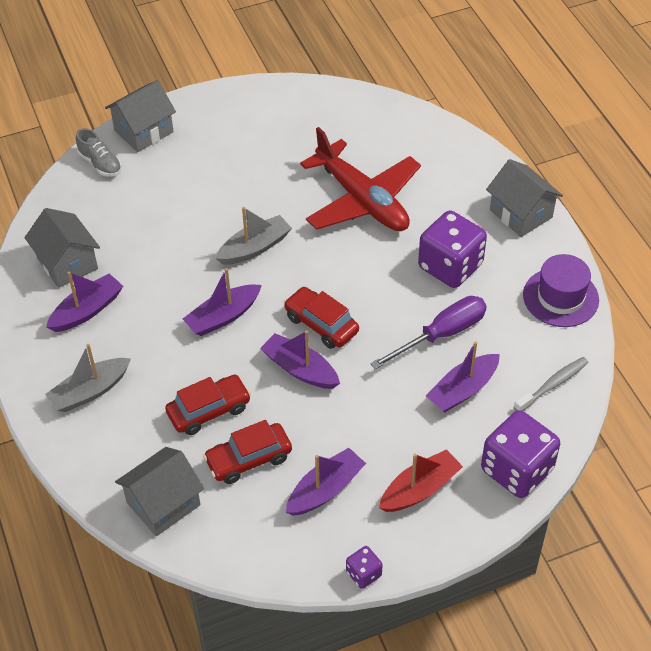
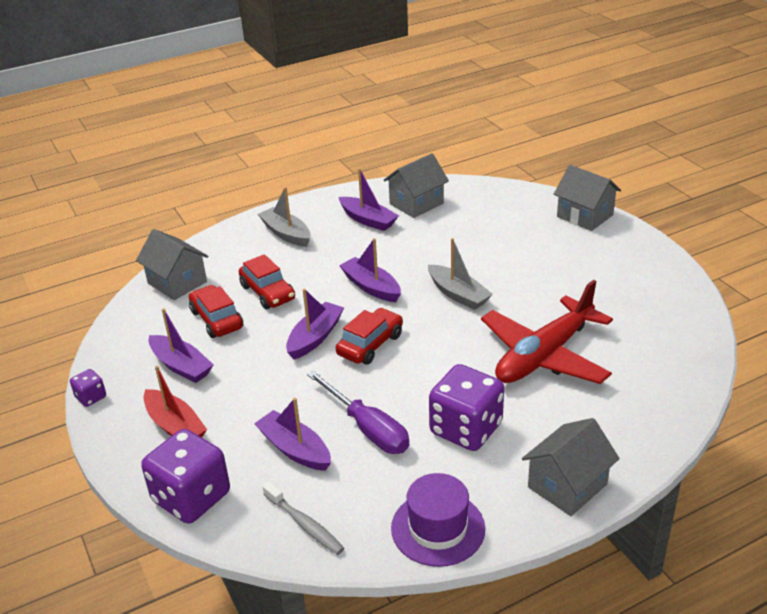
camera: 85 degrees right, 15 degrees down
grey shoe [76,128,122,177] -> none

